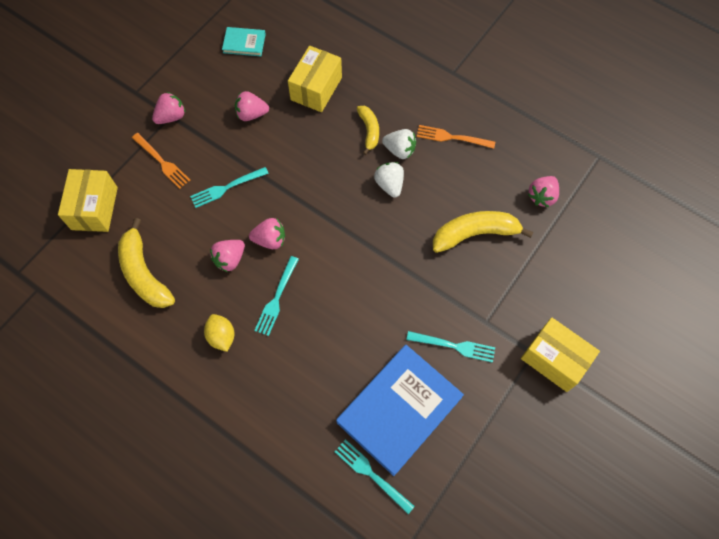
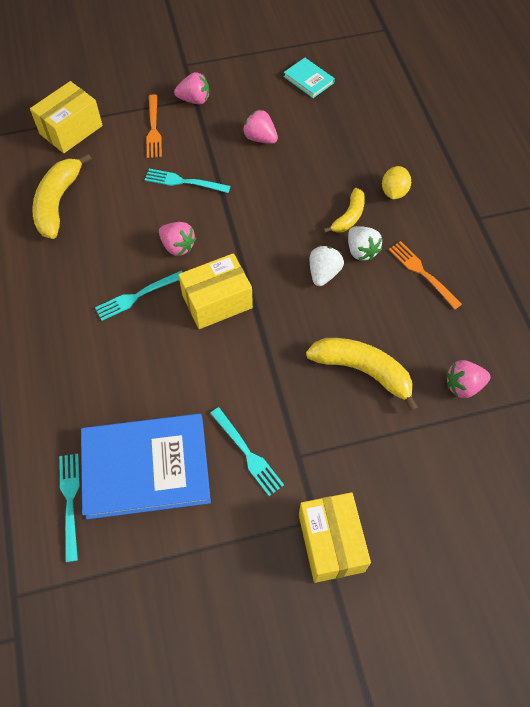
camera: 40 degrees right, 5 degrees down
yellow lemon [204,314,234,352] -> yellow lemon moved to [382,166,411,199]
pink strawberry [210,240,245,272] -> none
yellow box [288,46,342,112] -> yellow box moved to [178,253,253,329]

